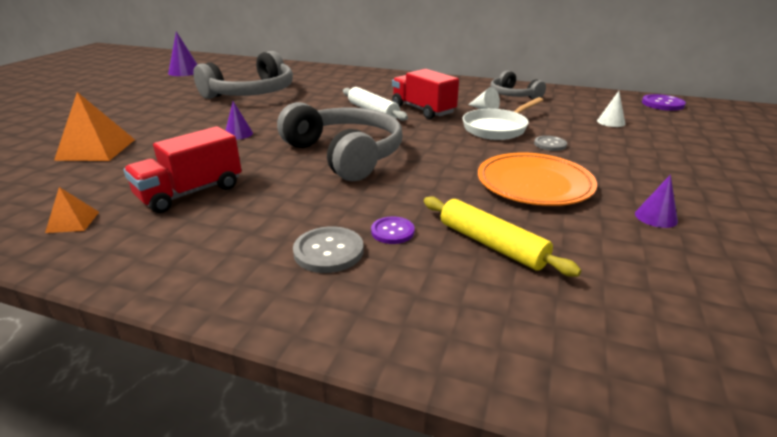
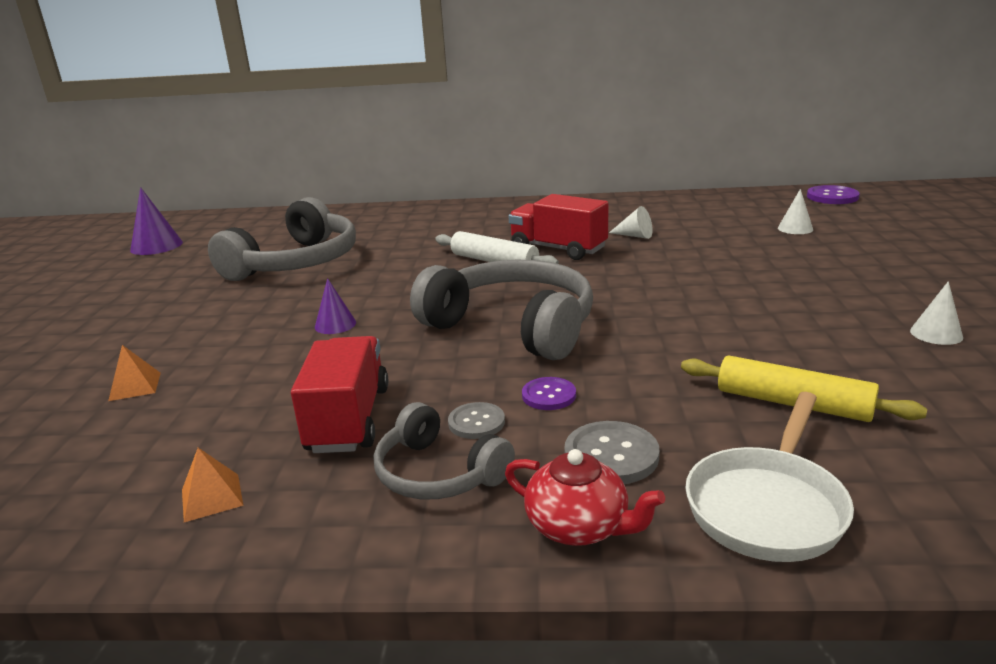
camera: 15 degrees left, 5 degrees down
orange pyramid [54,92,135,161] -> orange pyramid [108,345,161,401], size x0.52
red truck [123,126,242,213] -> red truck turned 150 degrees clockwise [291,336,388,453]
purple button [371,216,415,244] -> purple button moved to [522,377,576,410]
white pan [462,97,543,140] -> white pan moved to [685,392,854,562]
orange plate [478,152,597,206] -> none
grey headphones [490,71,546,99] -> grey headphones moved to [374,402,515,499]
grey button [534,136,567,151] -> grey button moved to [448,402,505,439]
purple cone [635,174,678,228] -> white cone [910,281,963,345]
none -> red teapot [505,449,665,546]

